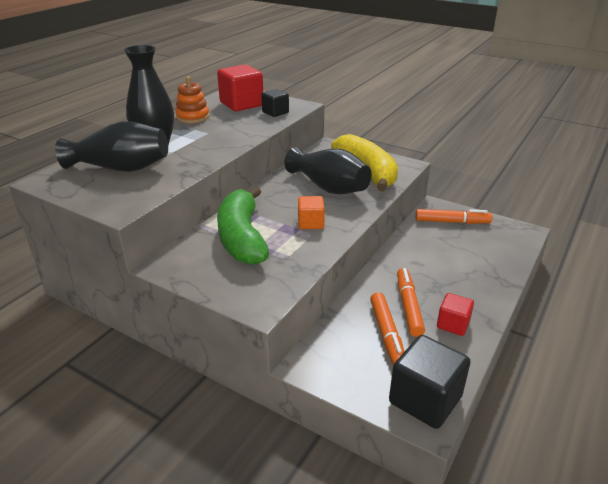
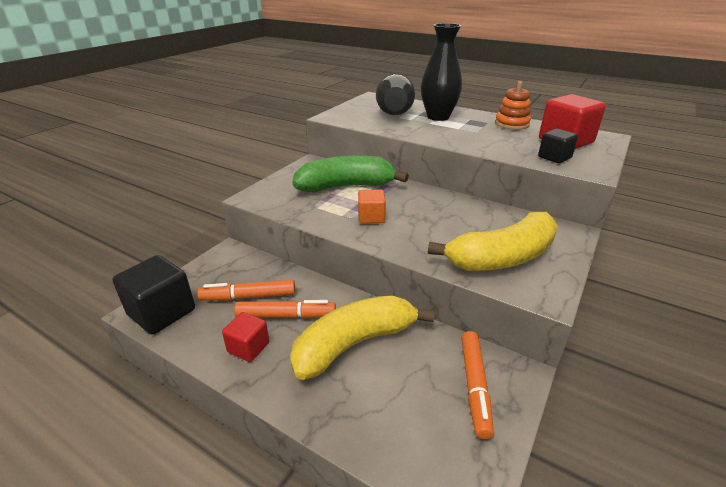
camera: 90 degrees right, 0 degrees up
black vase [285,147,372,194] -> none
none -> yellow banana [290,295,434,380]

